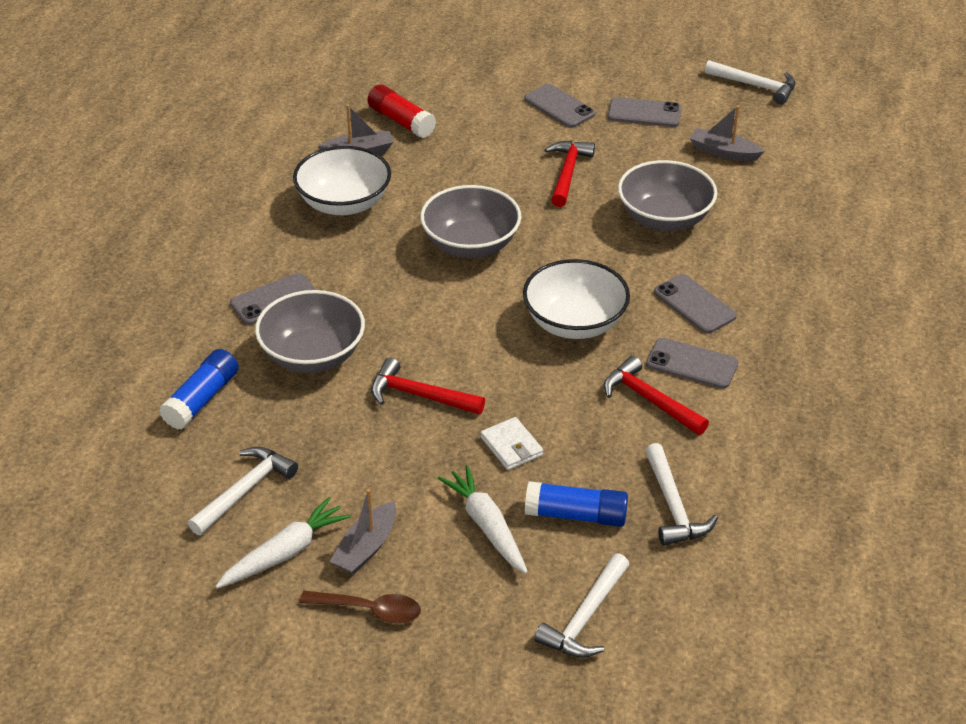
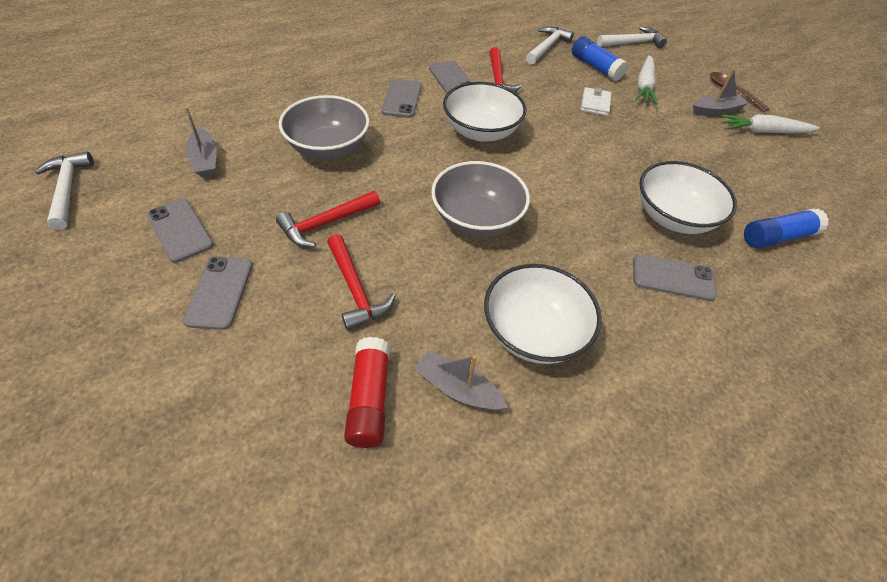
camera: 140 degrees left, 10 degrees up
white hammer [188,447,298,535] -> none
grey bowl [255,290,365,373] -> white bowl [639,161,737,234]
red hammer [371,358,485,415] -> red hammer moved to [327,234,395,330]

